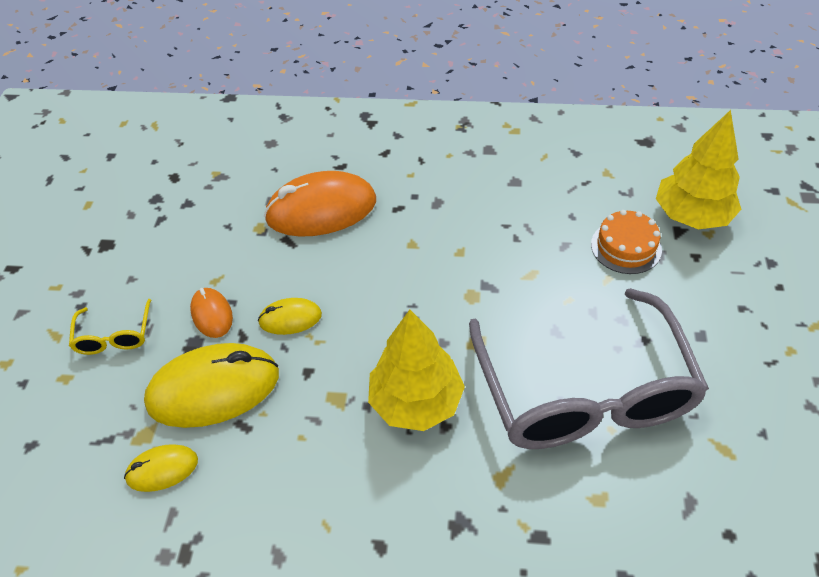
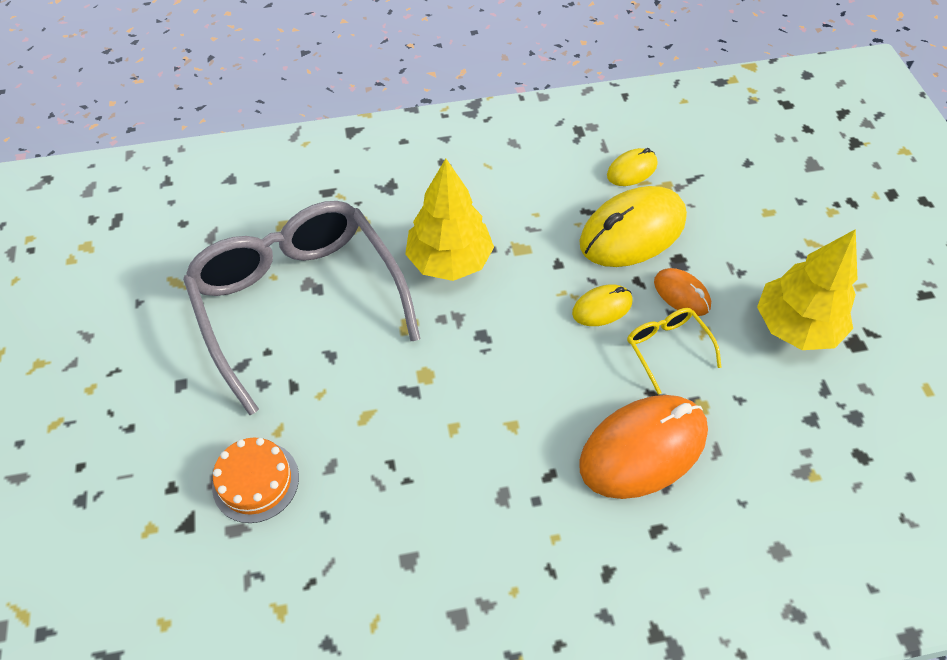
camera: 160 degrees right, 5 degrees up
yellow glasses [69,299,151,355] -> yellow glasses moved to [627,308,722,394]
yellow tree [656,110,741,229] -> yellow tree moved to [757,229,857,350]

